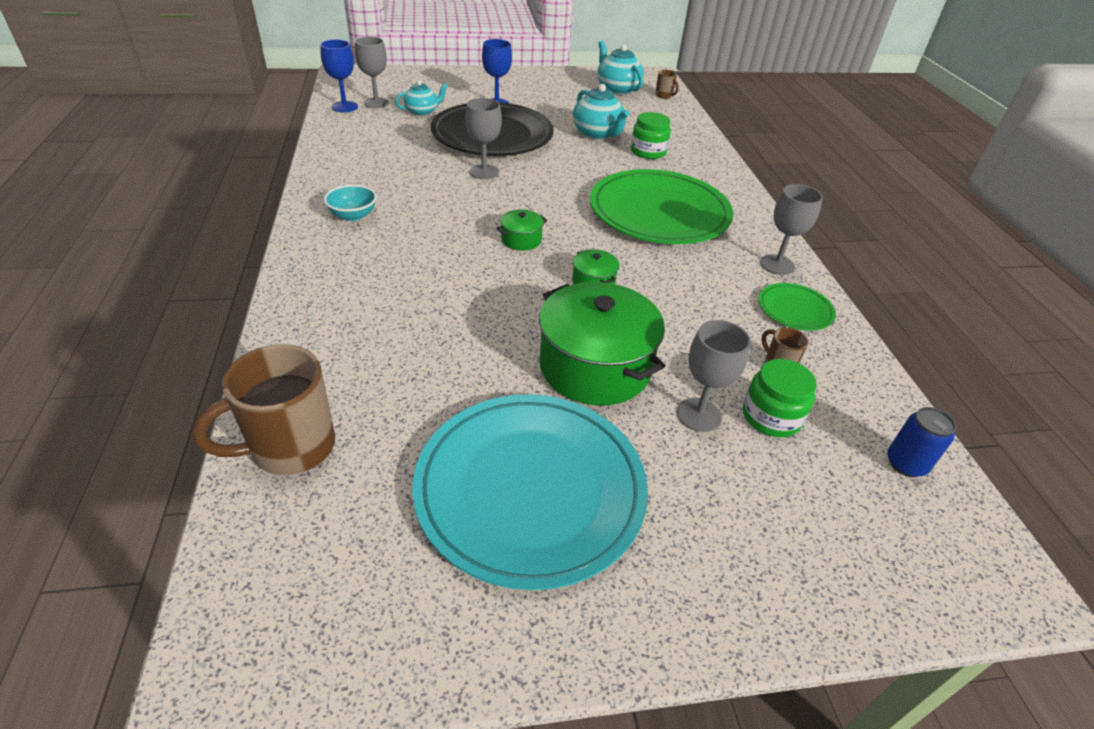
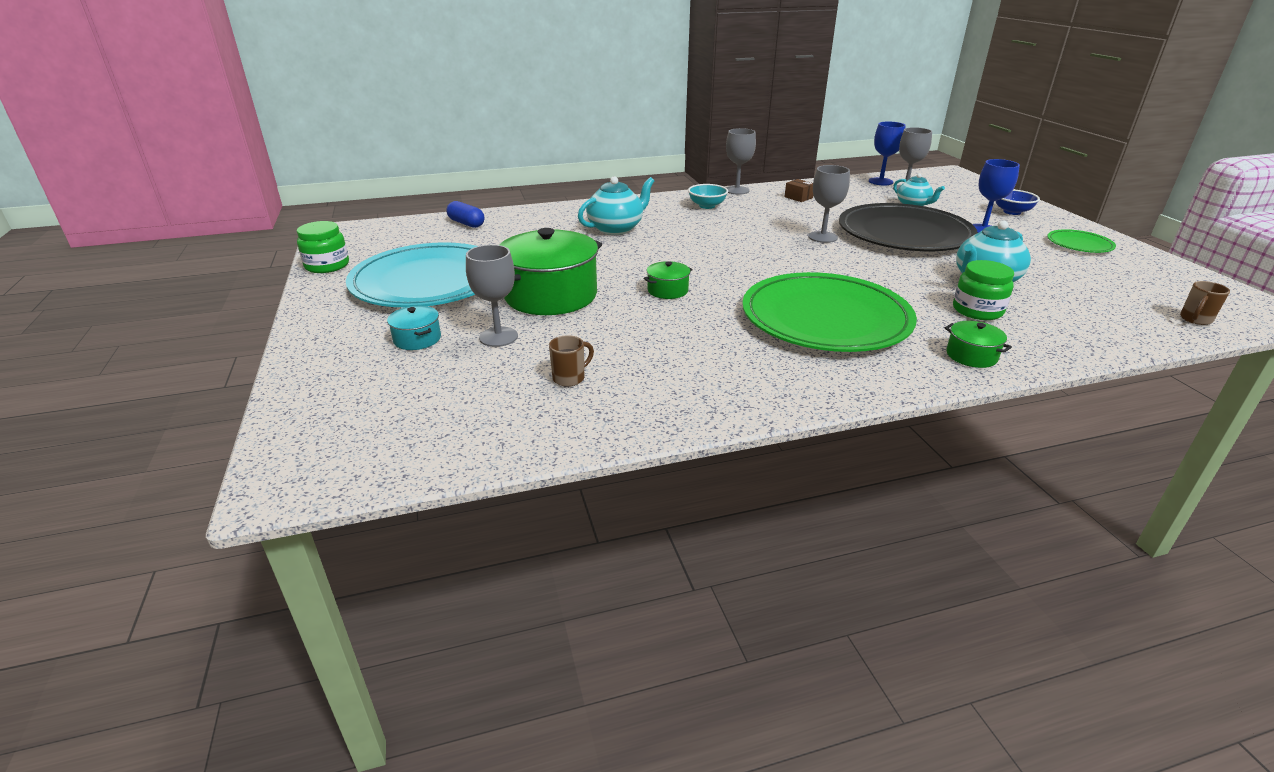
camera: 85 degrees right, 10 degrees down
brown mug [192,344,335,475] -> blue capsule [446,201,484,228]
green pot [496,210,547,251] -> green pot moved to [945,321,1012,368]
turquoise teapot [597,41,644,95] -> turquoise teapot moved to [578,176,654,235]
green jar [743,359,817,437] -> green jar moved to [297,221,349,273]
green plate [759,283,836,331] -> green plate moved to [1047,229,1116,253]
grey goblet [760,184,823,275] -> grey goblet moved to [726,128,756,195]
blue can [887,407,956,477] -> none
none -> turquoise pot [387,306,441,350]
none -> brown box [785,179,813,202]
none -> blue bowl [996,189,1040,215]

